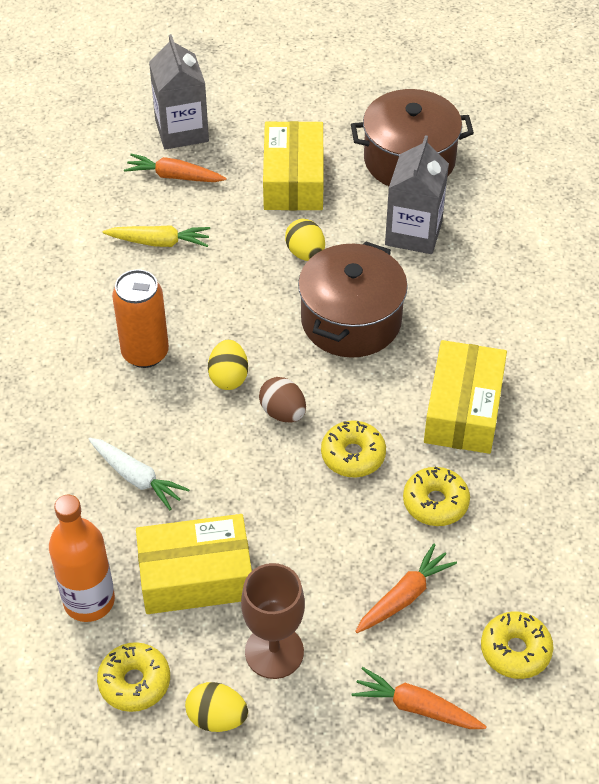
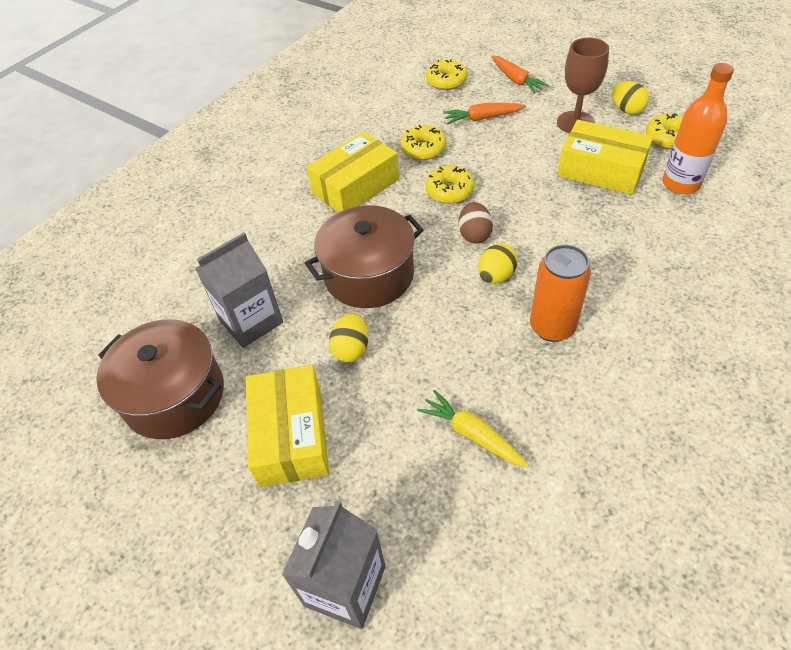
camera: 140 degrees left, 0 degrees up
white carrot [88,438,190,510] -> none
orange carrot [124,153,227,182] -> none
yellow box [263,121,324,210] -> yellow box turned 45 degrees counterclockwise [246,365,329,488]

